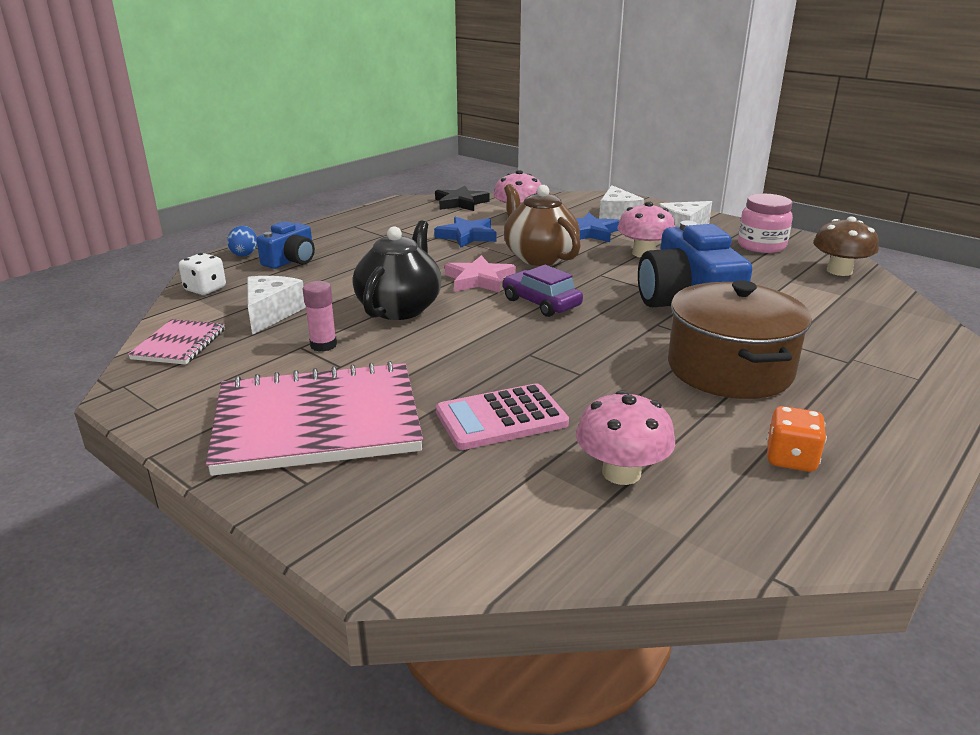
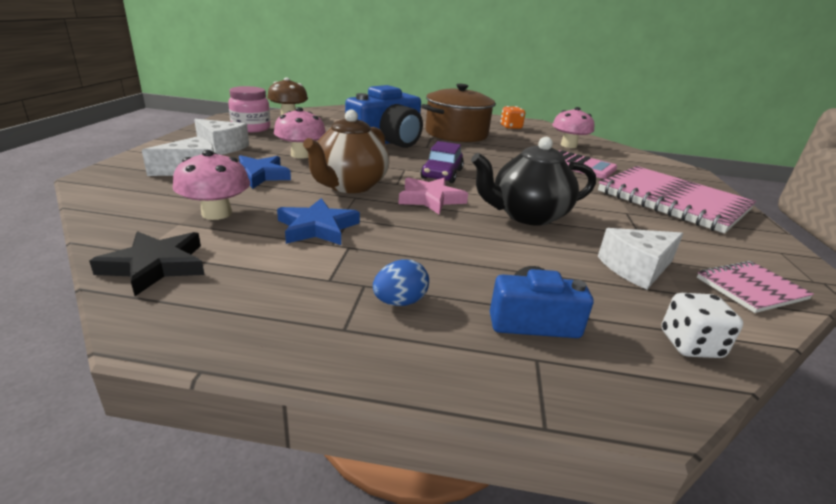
camera: 125 degrees left, 0 degrees up
blue egg [227,226,257,257] -> blue egg moved to [373,259,429,306]
pink glue stick [303,281,337,352] -> none

